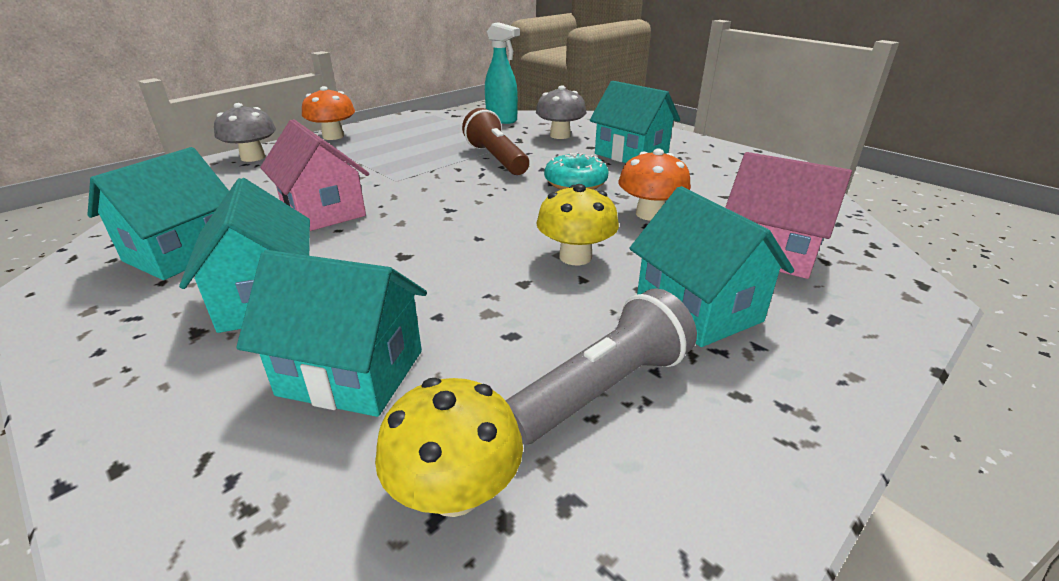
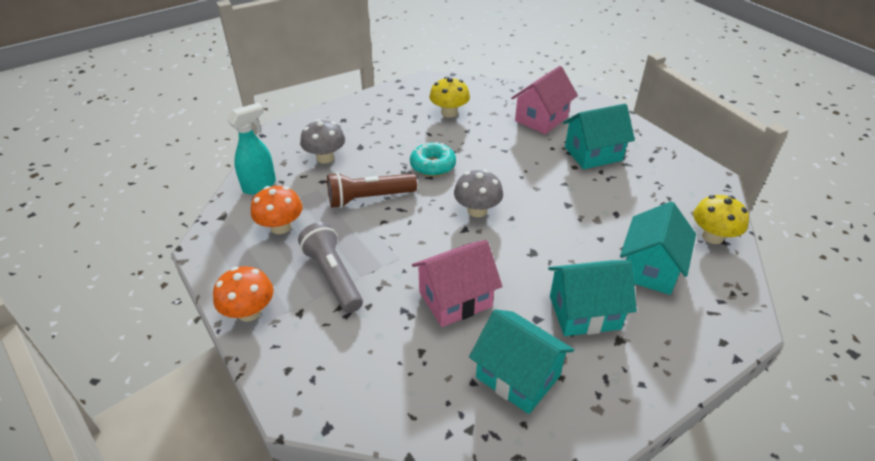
camera: 80 degrees left, 10 degrees up
grey mushroom [214,103,276,162] -> grey mushroom moved to [454,170,503,217]
grey flashlight [505,288,697,445] -> grey flashlight moved to [298,222,363,313]
yellow mushroom [536,184,619,265] -> yellow mushroom moved to [429,77,470,118]
turquoise house [590,81,680,163] -> none
orange mushroom [618,149,691,221] -> orange mushroom moved to [251,186,303,234]

